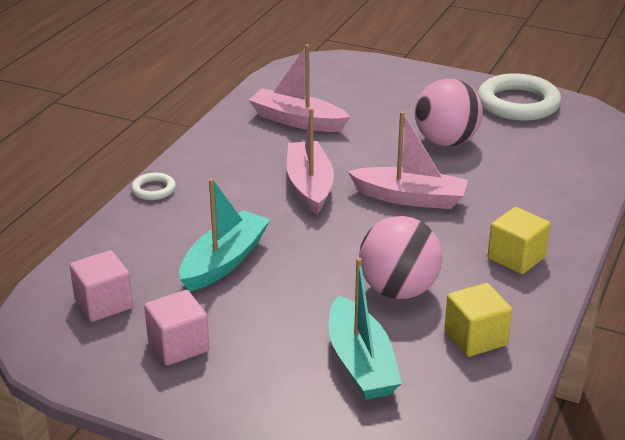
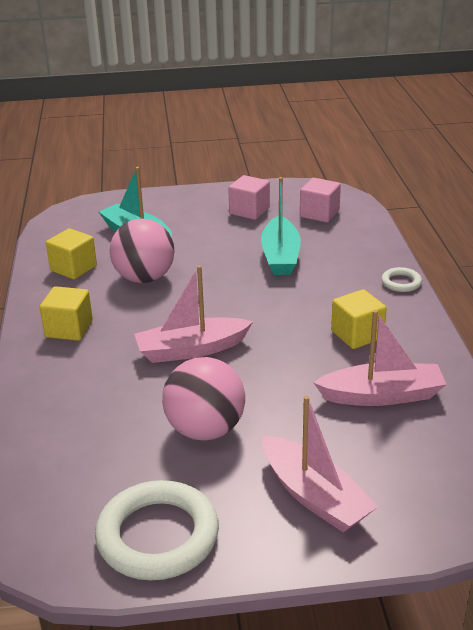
camera: 150 degrees right, 0 degrees up
pink boat [287,108,334,214] -> pink boat moved to [262,396,379,532]
none -> yellow cube [331,289,387,349]

